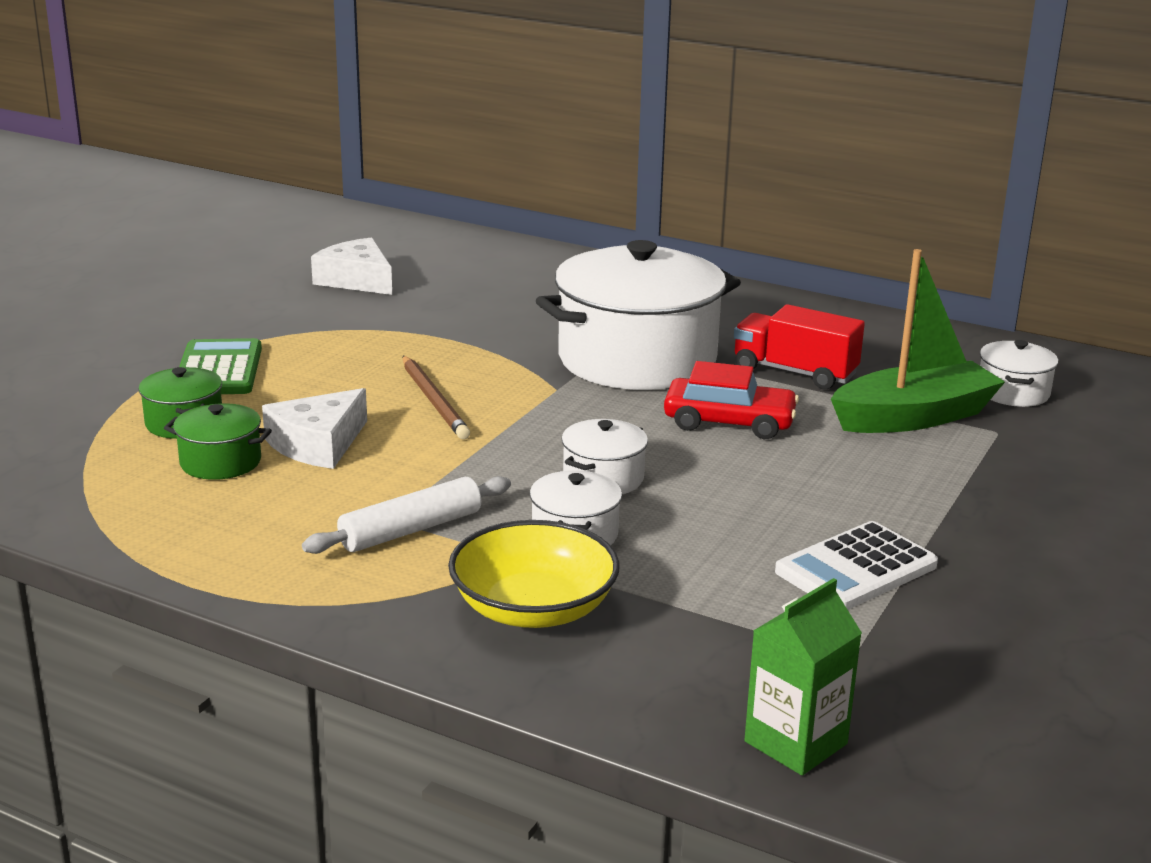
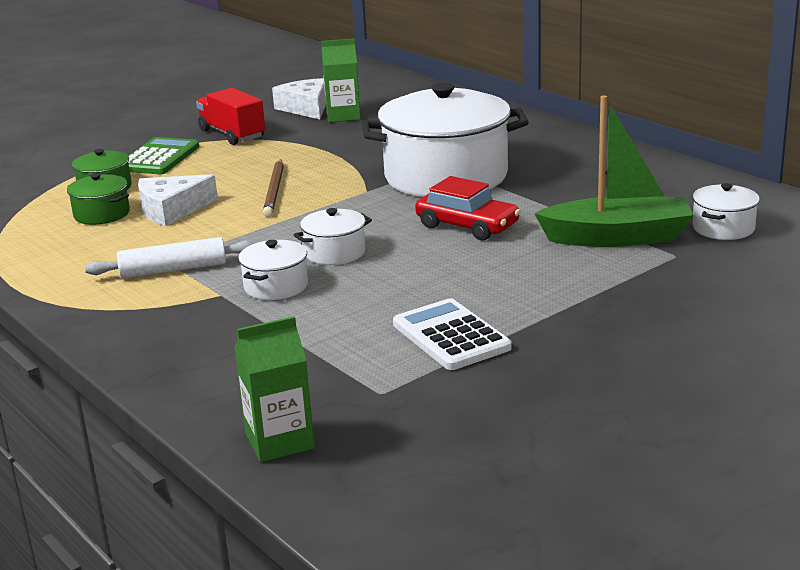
camera: 25 degrees right, 0 degrees up
yellow bowl [448,520,620,628] -> none
red truck [734,304,865,389] -> red truck moved to [196,88,265,145]
white calculator [775,521,938,610] -> white calculator turned 75 degrees clockwise [393,298,512,370]
none -> green carton [321,38,361,122]

